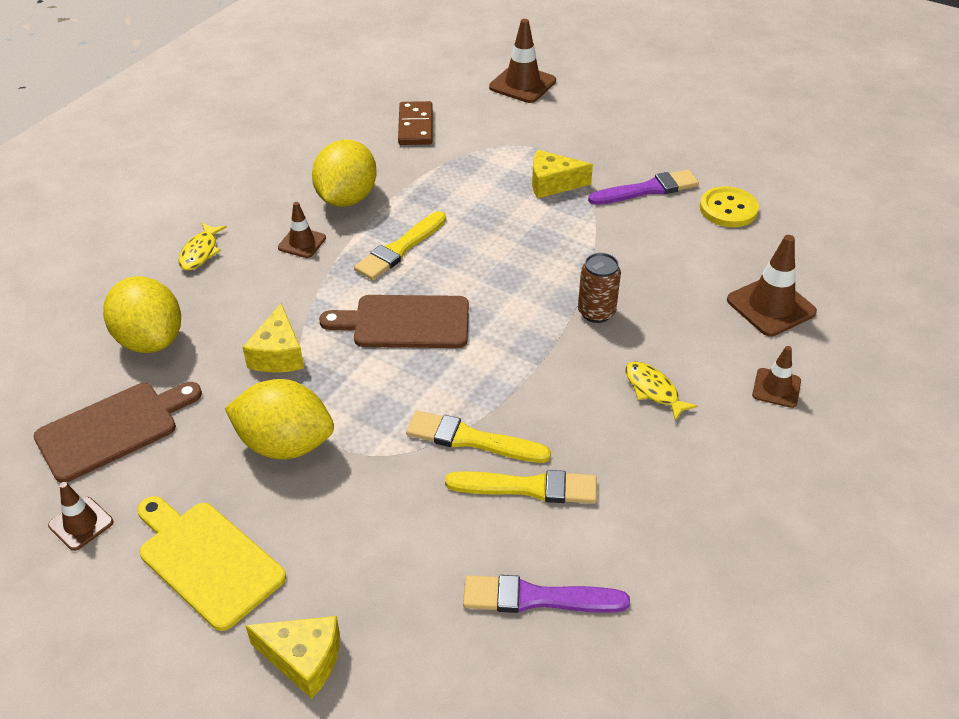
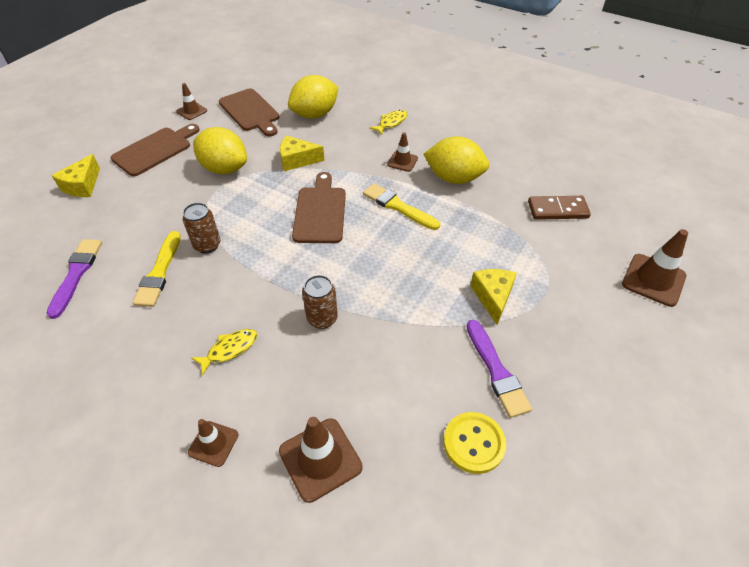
camera: 90 degrees right, 5 degrees up
yellow cutting board [137,496,286,631] -> brown cutting board [111,124,200,176]
yellow fish [179,223,227,271] -> yellow fish turned 120 degrees clockwise [369,110,408,135]
yellow lemon [225,379,334,459] -> yellow lemon turned 75 degrees counterclockwise [193,127,247,174]
yellow brush [406,411,551,463] -> brown can [183,203,221,254]

